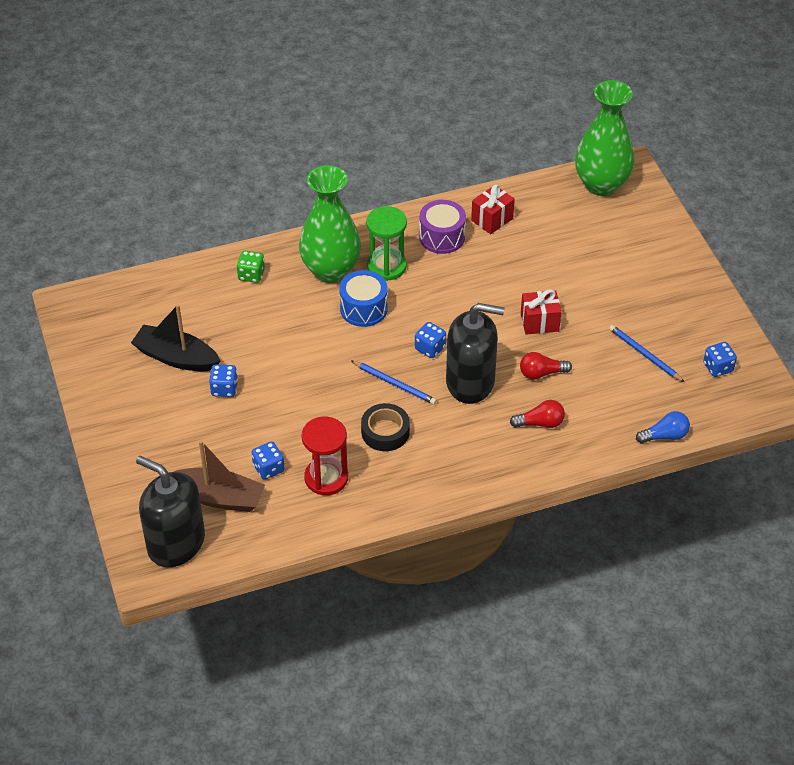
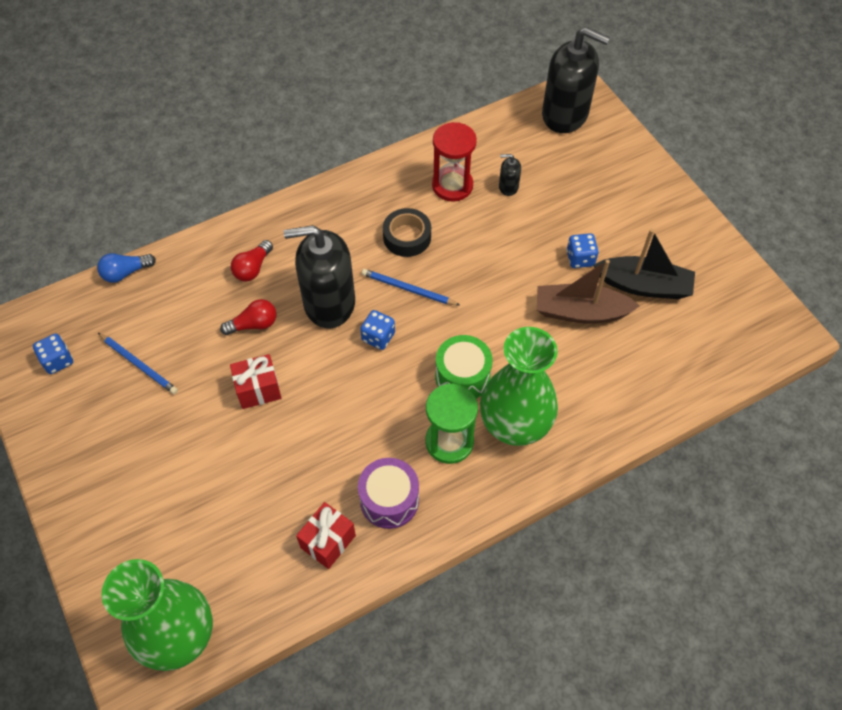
camera: 170 degrees right, 10 degrees up
brown boat [174,440,265,512] -> brown boat moved to [537,260,640,324]
green dice [237,251,265,283] -> none
blue dice [251,441,285,480] -> black soap dispenser [499,154,521,196]
blue drum [339,270,388,327] -> green drum [435,335,493,399]
red light bulb [510,400,565,428] -> red light bulb turned 45 degrees counterclockwise [231,240,273,281]

